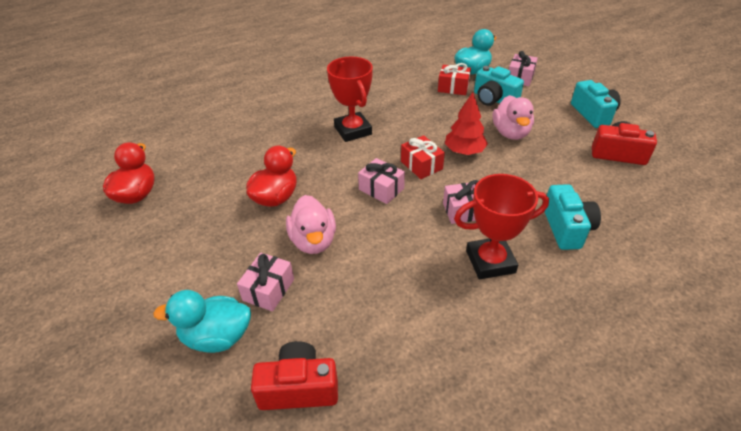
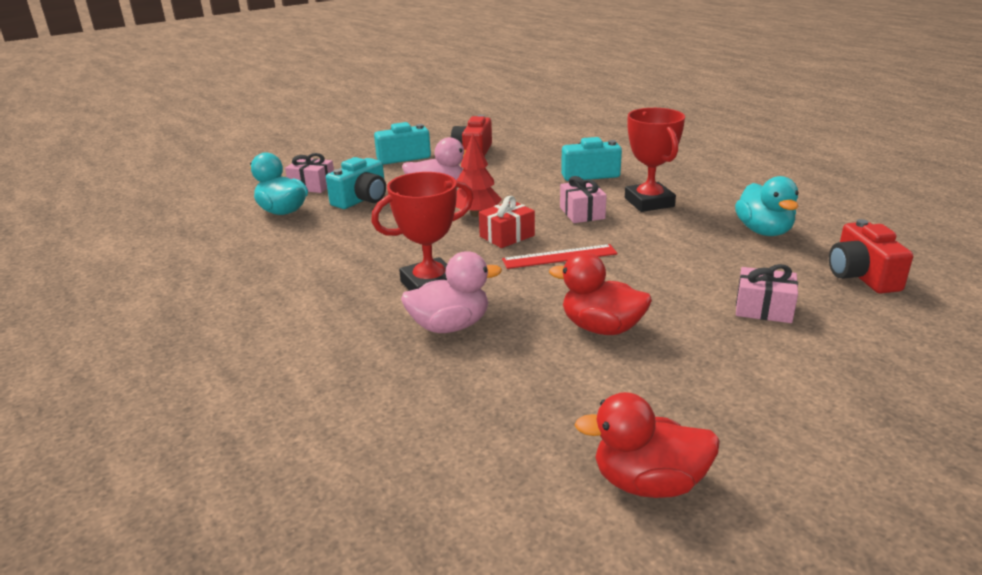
camera: 95 degrees left, 15 degrees down
turquoise duck [153,290,251,353] -> turquoise duck moved to [735,176,799,236]
pink duck [286,195,336,254] -> pink duck moved to [401,251,502,333]
pink gift [358,158,405,204] -> red ruler [502,244,618,269]
red gift [438,63,471,95] -> none

